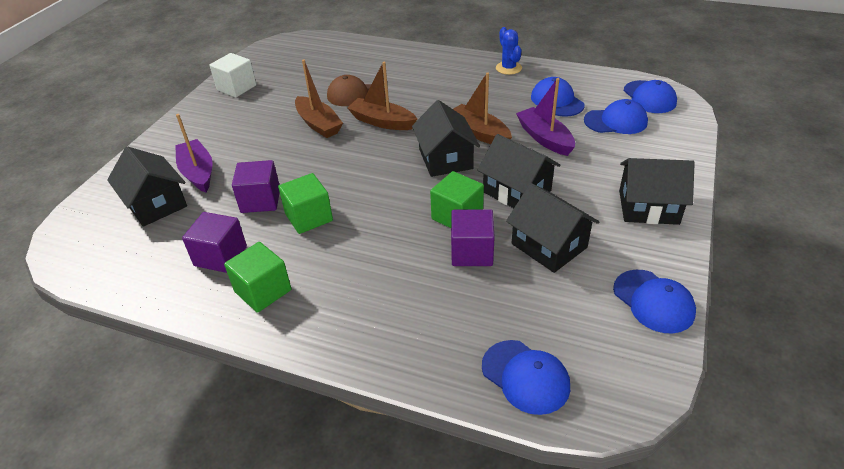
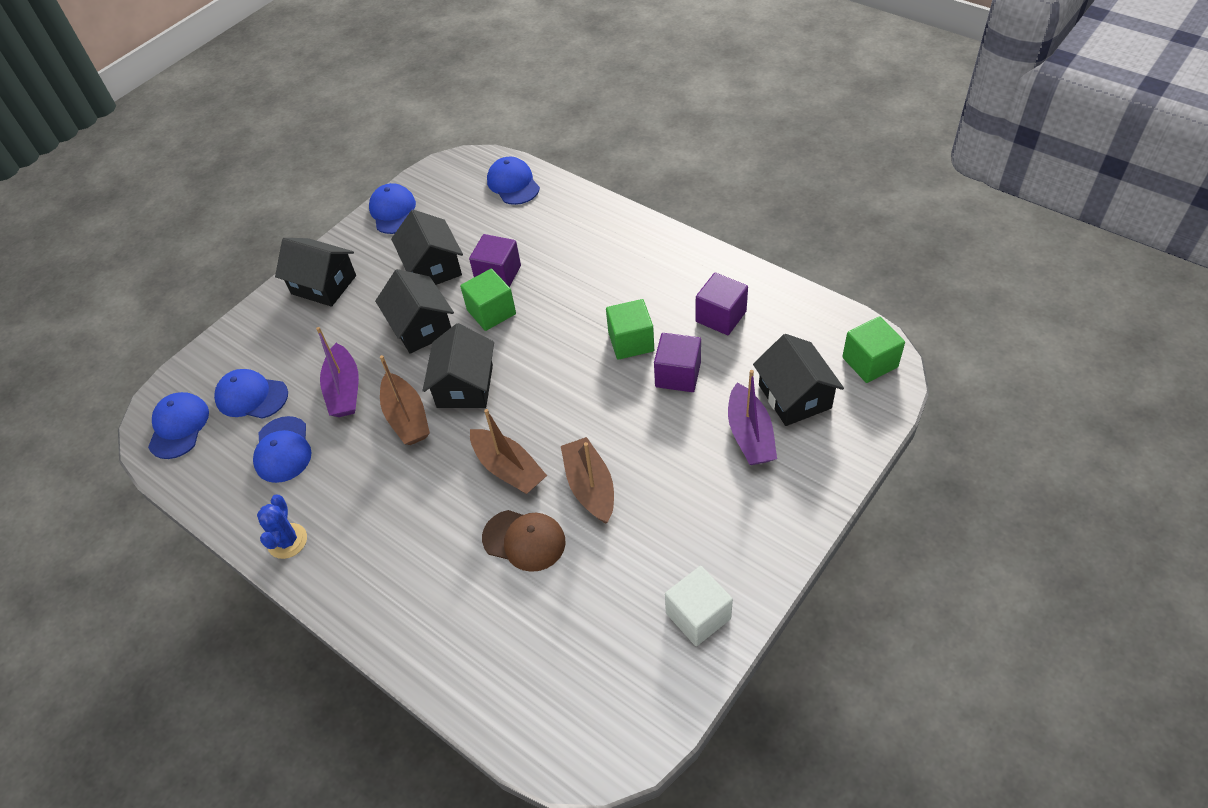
camera: 160 degrees left, 10 degrees up
green cube [224,242,291,313] -> green cube moved to [842,316,905,383]

